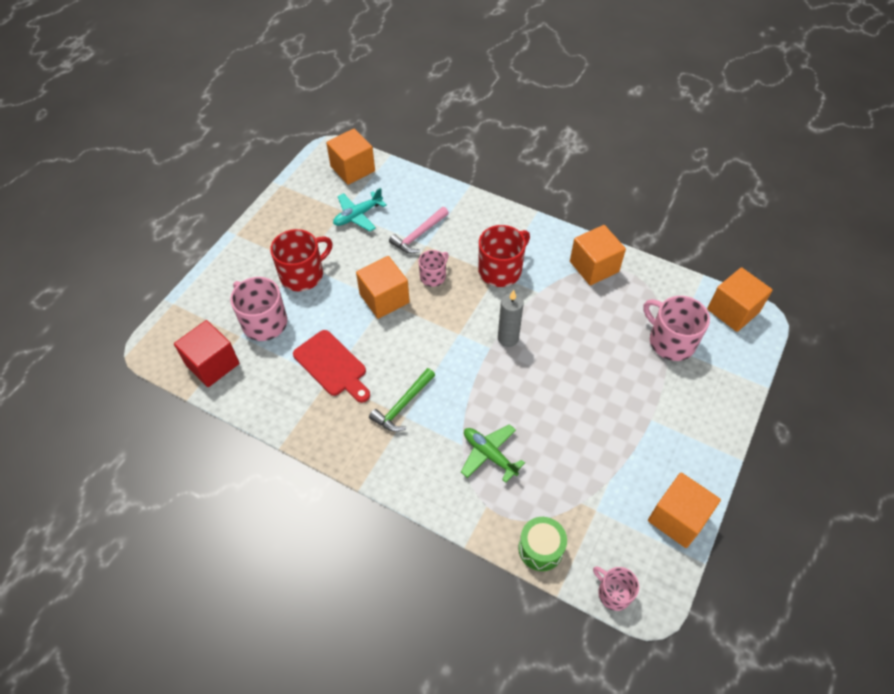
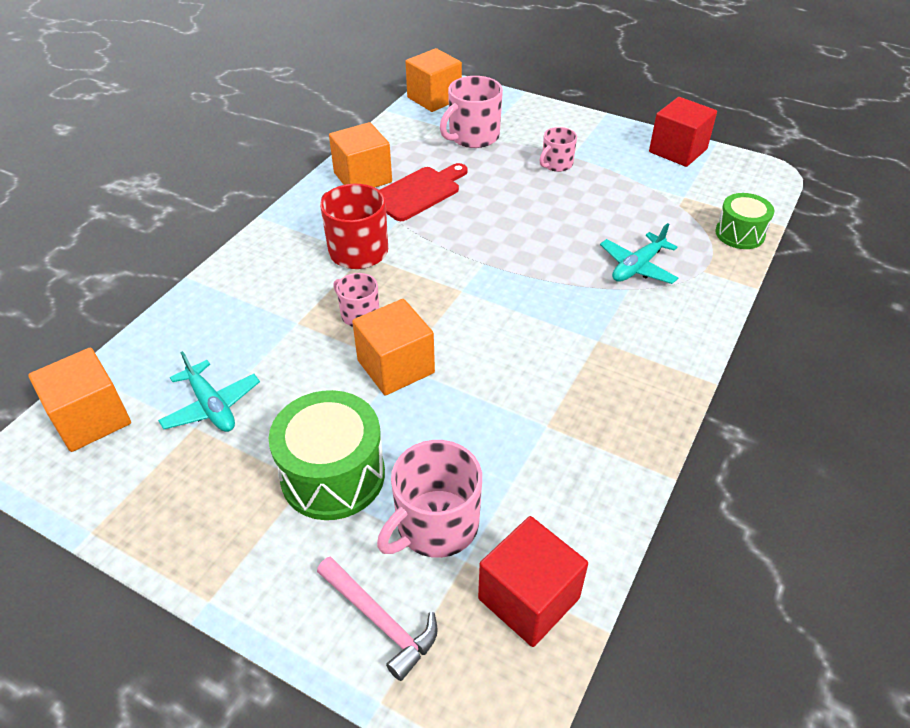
camera: 90 degrees left, 10 degrees down
red mug [270,229,333,291] -> green drum [268,390,385,520]
red cutting board [293,330,370,403] -> red cutting board moved to [380,163,468,221]
green hammer [369,368,435,432] -> none
pink hammer [389,207,449,254] -> pink hammer moved to [317,556,438,681]
green plane [461,424,525,483] -> turquoise plane [600,223,678,284]
grey candle [498,290,524,347] -> none
pink mug [593,566,639,611] -> pink mug moved to [540,127,577,172]
orange cube [648,473,721,548] -> red cube [649,97,717,167]

